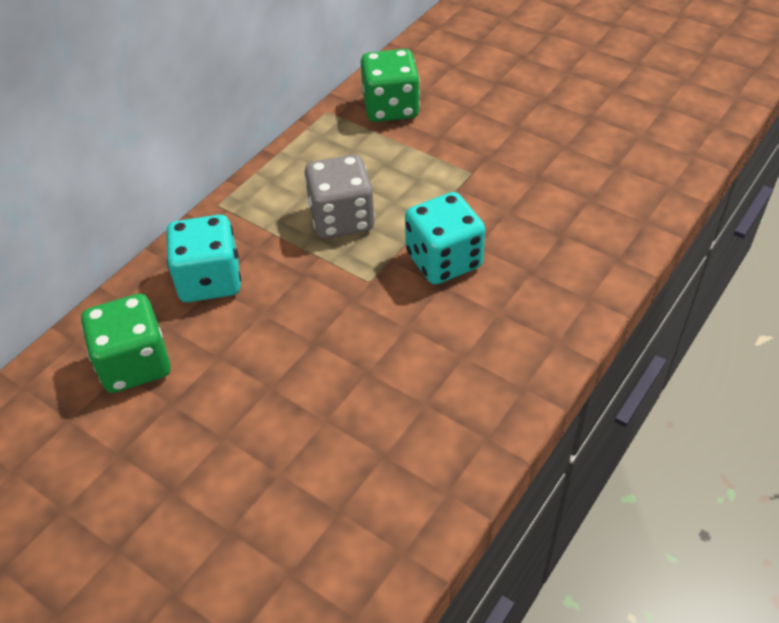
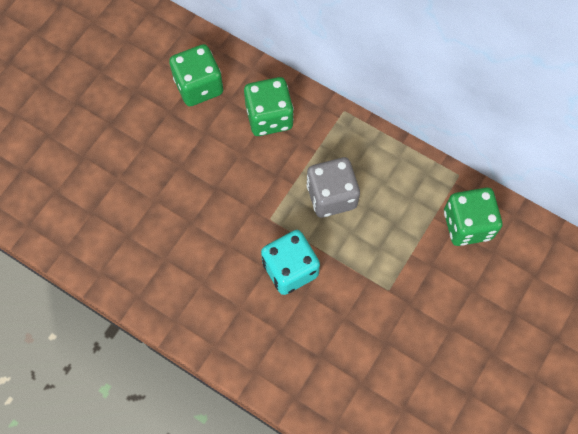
camera: 85 degrees right, 20 degrees up
turquoise dice [166,215,241,302] -> green dice [244,77,294,136]

